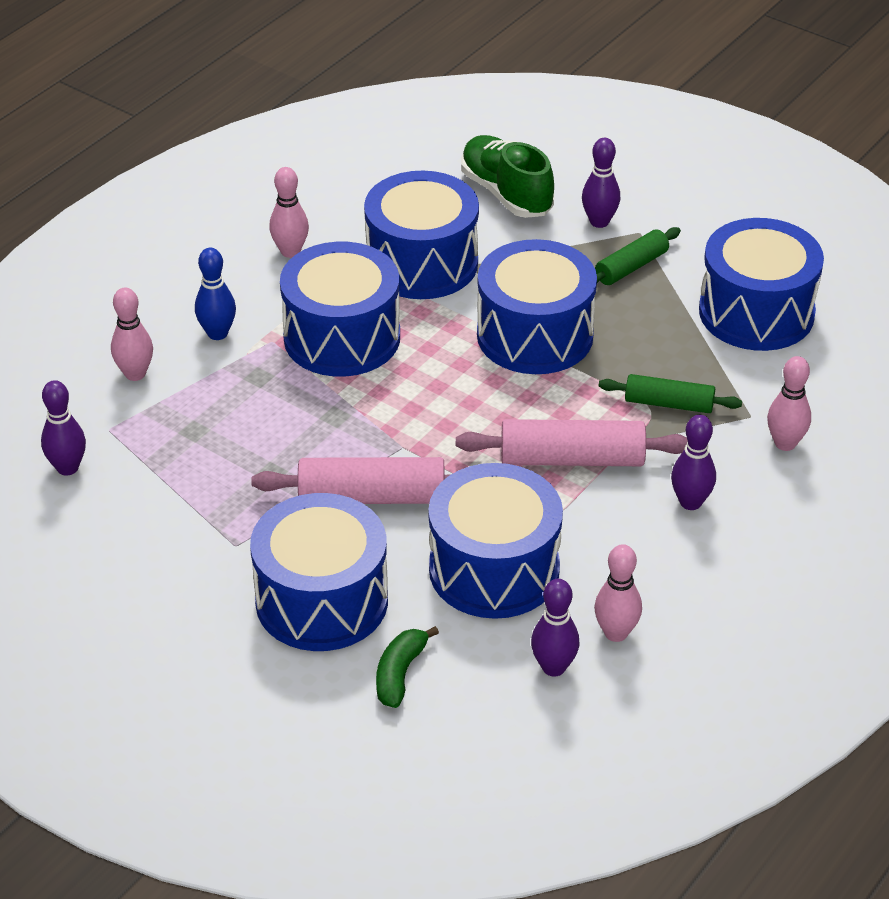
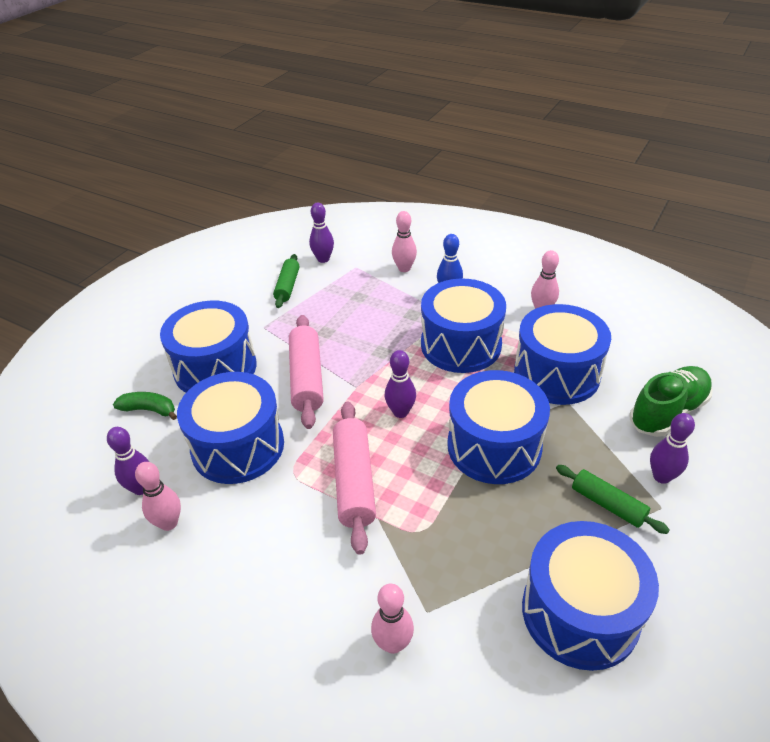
camera: 85 degrees right, 0 degrees up
green rolling pin [599,374,742,413] -> green rolling pin moved to [273,254,300,308]
purple bowling pin [671,415,716,510] -> purple bowling pin moved to [385,350,416,418]

